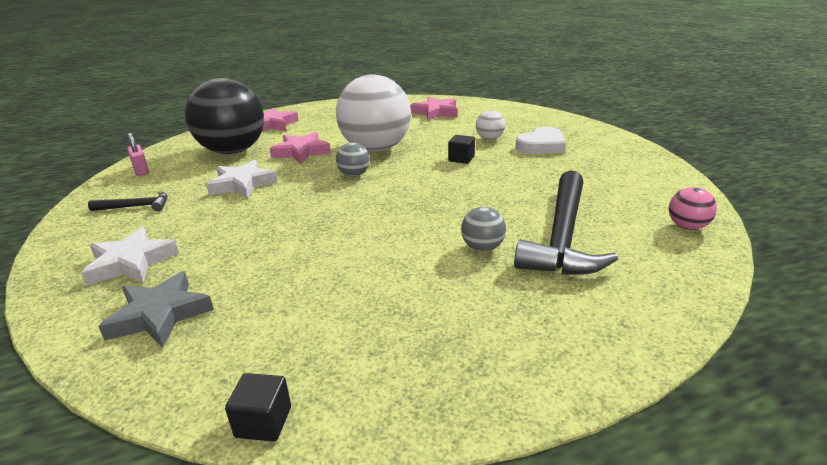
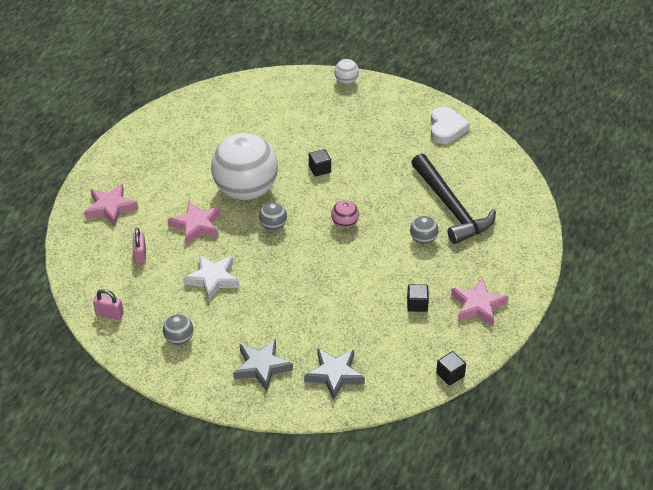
camera: 45 degrees left, 15 degrees up
white star [81,227,179,286] -> grey star [233,339,293,391]
black hammer [88,191,167,211] -> grey ball [163,314,193,345]
black ball [185,78,264,154] -> pink padlock [133,228,146,264]
pink star [410,97,458,121] -> pink star moved to [451,278,509,326]
white ball [476,110,505,140] -> white ball moved to [334,59,359,84]
white heart [515,126,566,154] -> white heart moved to [431,107,470,144]
pink ball [668,187,717,230] -> pink ball moved to [331,200,359,228]
none -> black cube [407,284,429,312]

